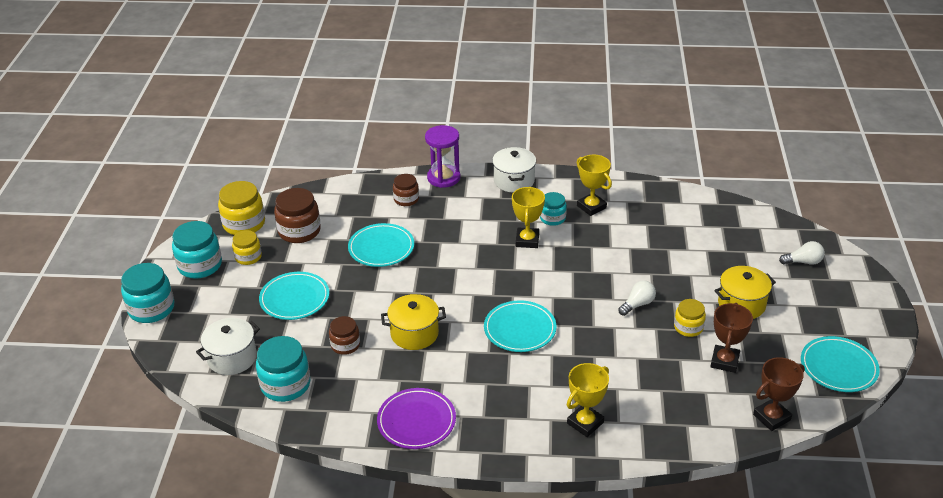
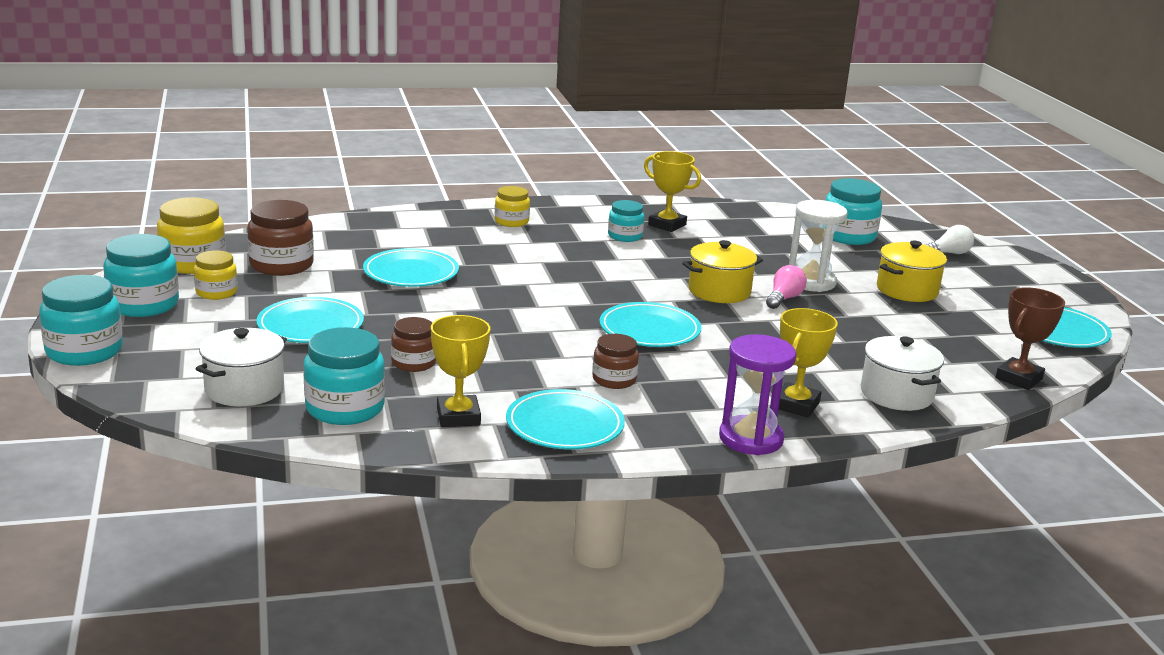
camera: 20 degrees left, 15 degrees down
purple plate [377,388,456,449] -> turquoise plate [506,389,625,449]
yellow pot [381,294,446,350] -> yellow pot moved to [682,240,763,303]
brown jar [393,174,419,206] -> brown jar moved to [592,334,639,389]
purple hourglass [425,125,461,188] -> purple hourglass moved to [719,334,796,455]
white pot [492,147,536,193] -> white pot moved to [861,336,944,411]
yellow trophy [512,187,545,248] -> yellow trophy moved to [431,315,490,427]
white light bulb [618,280,656,316] -> pink light bulb [766,265,807,309]
yellow jar [674,299,706,337] -> yellow jar moved to [495,186,530,227]
brown trophy [710,303,753,373] -> none
none -> white hourglass [789,200,848,292]
none -> turquoise jar [825,178,882,245]

